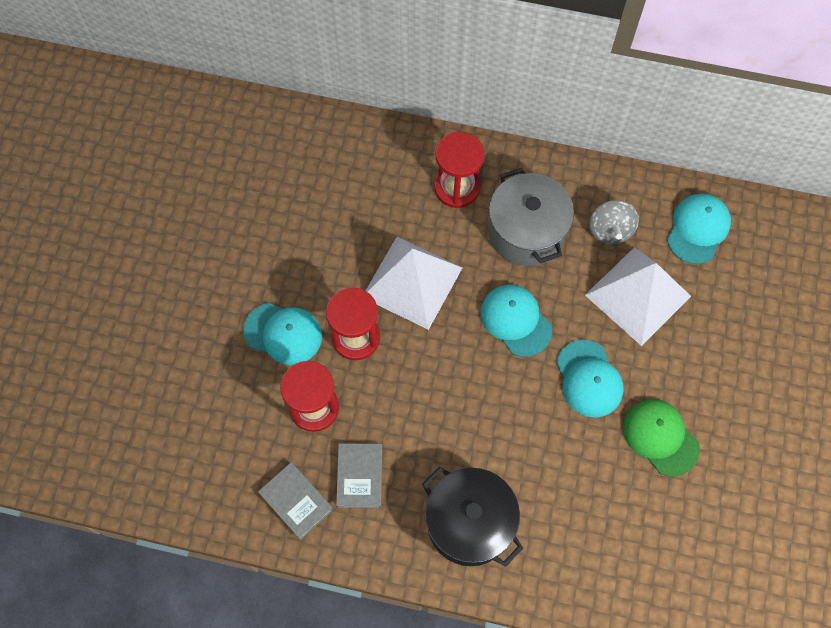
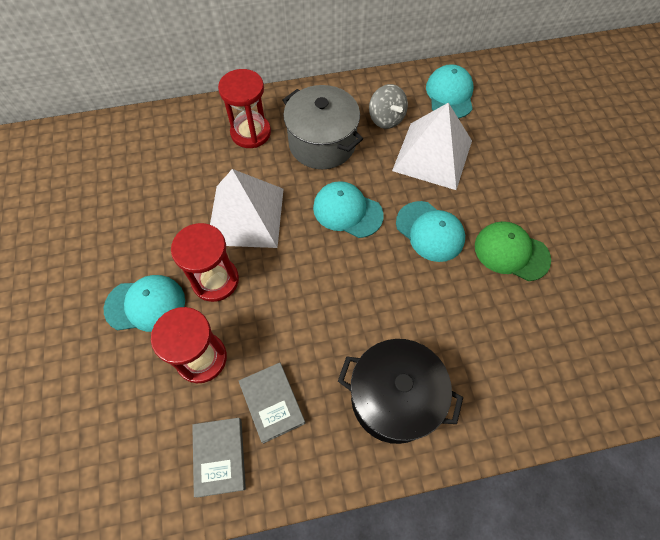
camera: 25 degrees left, 5 degrees down
grey book [258,462,333,540] -> grey book turned 60 degrees clockwise [192,418,246,498]

